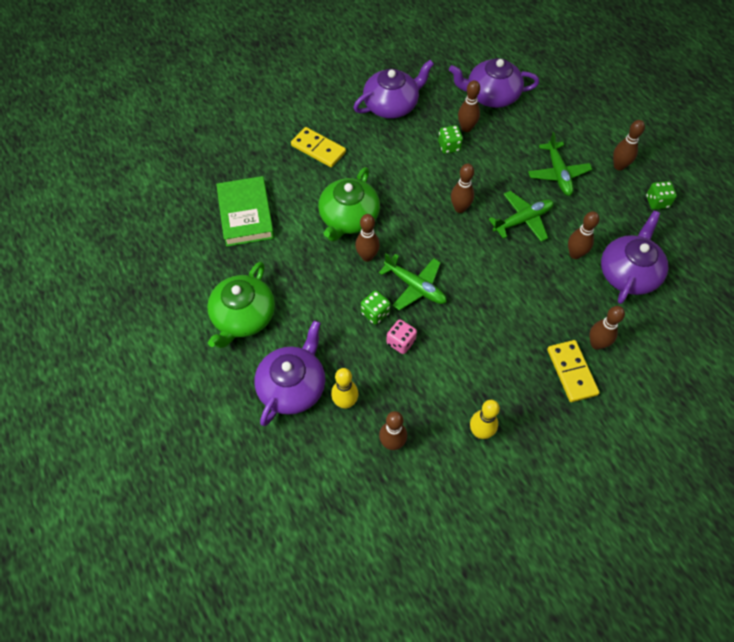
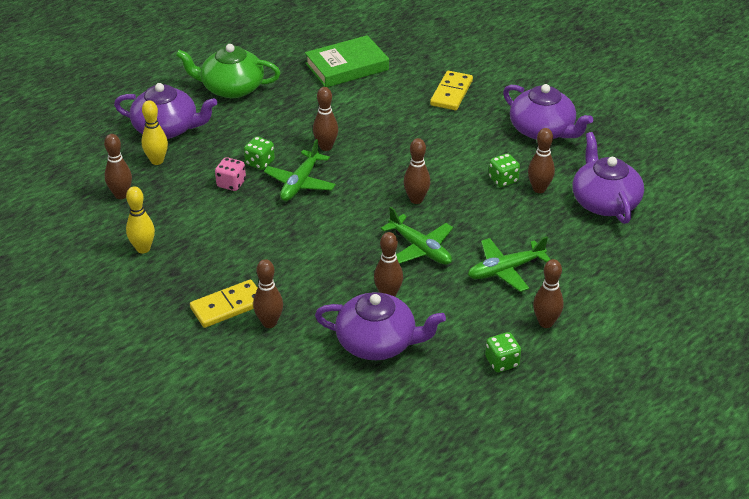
camera: 75 degrees right, 20 degrees down
green teapot [318,167,380,242] -> none

